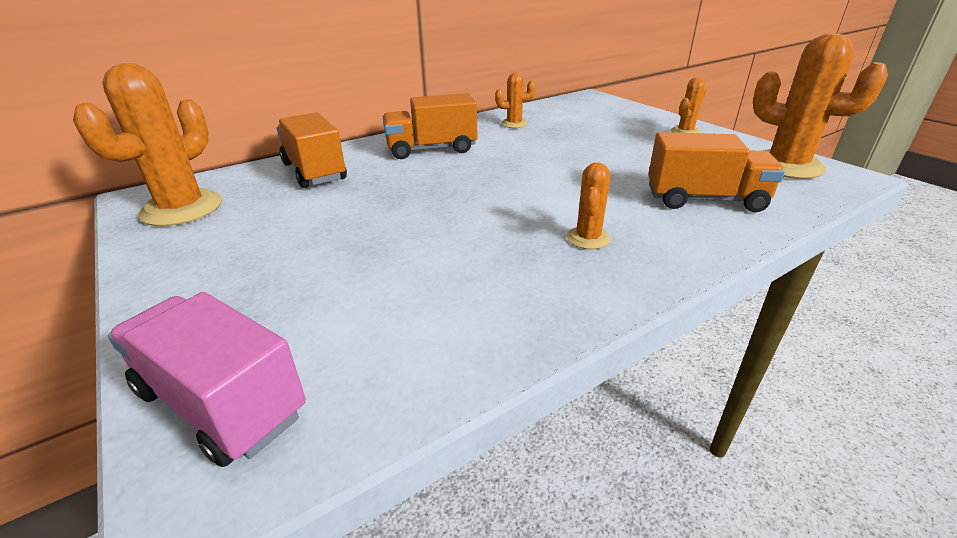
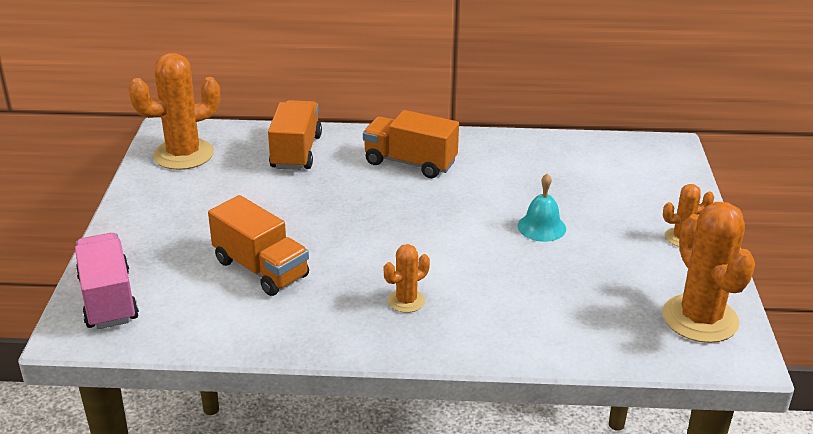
camera: 35 degrees right, 0 degrees up
orange cactus [495,72,536,128] -> none
orange truck [648,132,785,212] -> orange truck moved to [208,195,309,296]
none -> turquoise bell [517,173,566,242]

